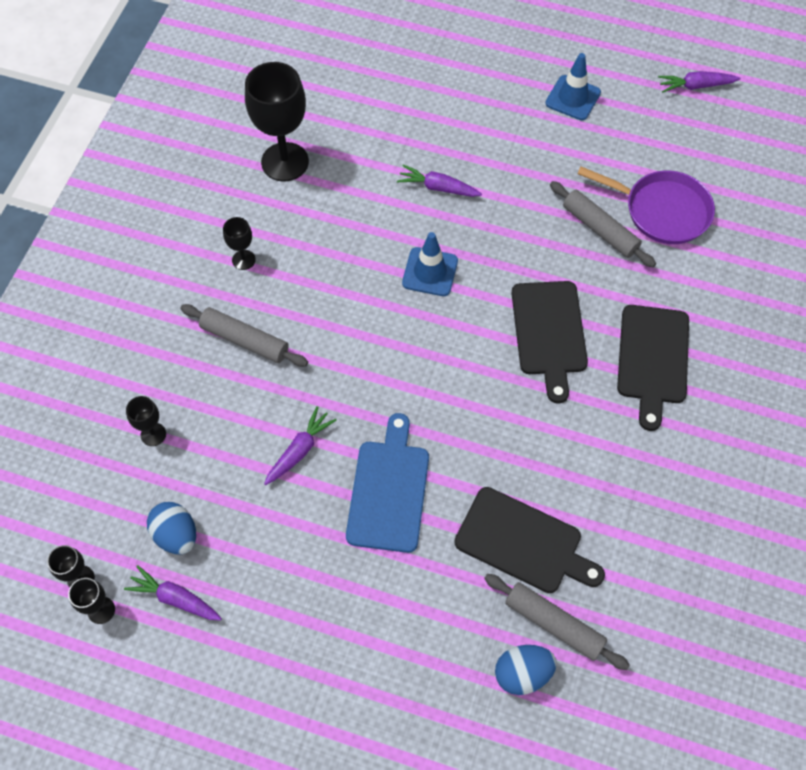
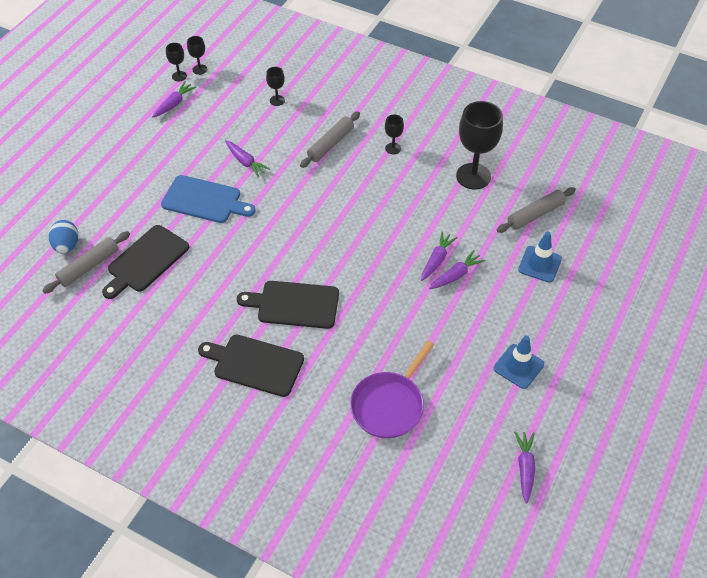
camera: 100 degrees right, 10 degrees down
blue egg [147,502,196,554] -> none
blue traffic cone [402,232,458,296] -> blue traffic cone moved to [518,231,562,283]
grey rolling pin [550,181,656,268] -> grey rolling pin moved to [497,187,576,233]
none -> purple carrot [429,250,486,289]

